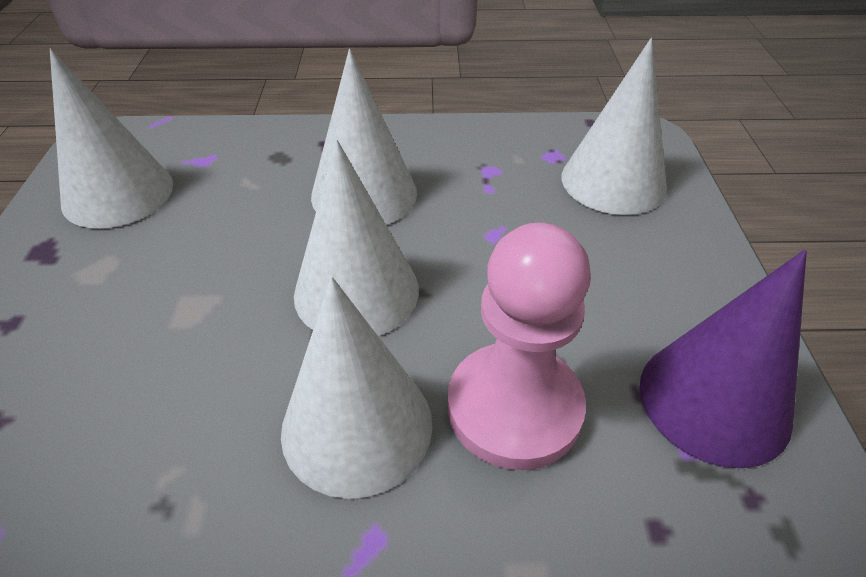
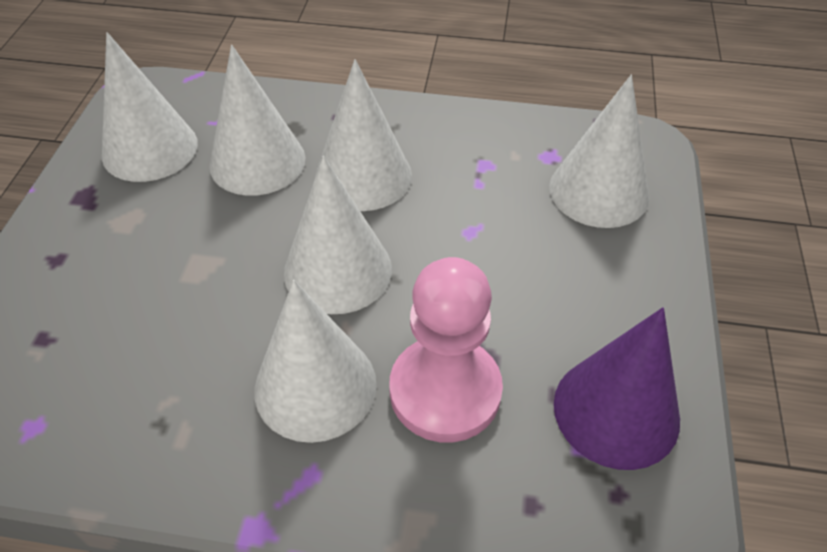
camera: 10 degrees right, 5 degrees up
none -> white cone [209,45,306,196]

